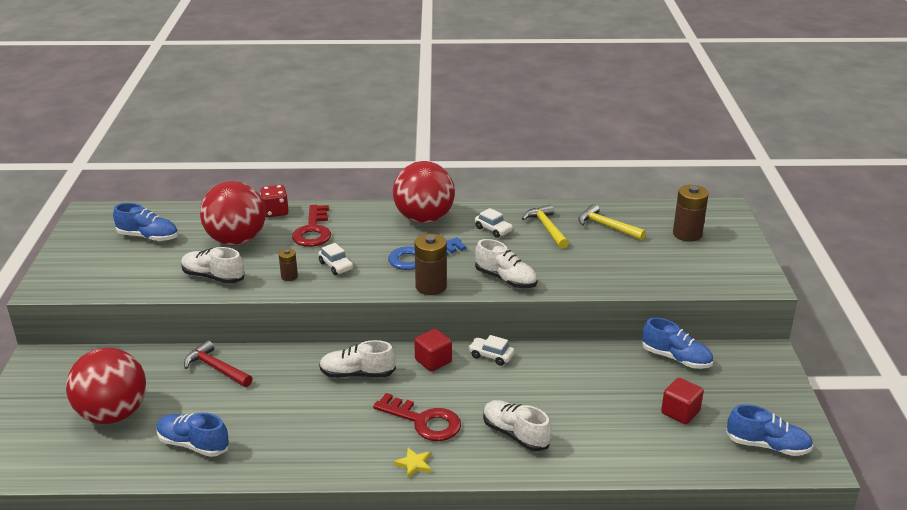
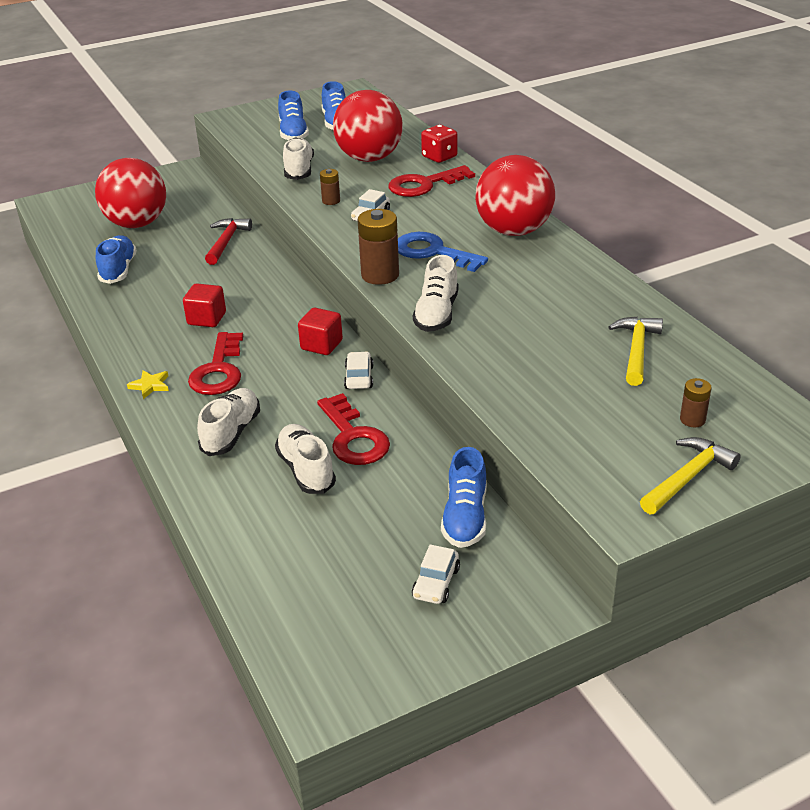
camera: 65 degrees right, 5 degrees up
white shoe [319,340,396,378] -> white shoe moved to [275,424,336,494]
white car [475,208,513,238] -> white car moved to [412,544,460,604]
yellow hammer [522,205,569,249] -> yellow hammer moved to [640,437,741,514]
red cube [661,378,704,424] -> red cube moved to [183,283,226,327]
brown battery [673,185,709,242] -> brown battery [680,378,712,427], size x0.54
blue shoe [726,404,813,456] -> blue shoe moved to [278,90,309,140]
none -> red key [317,393,390,465]

